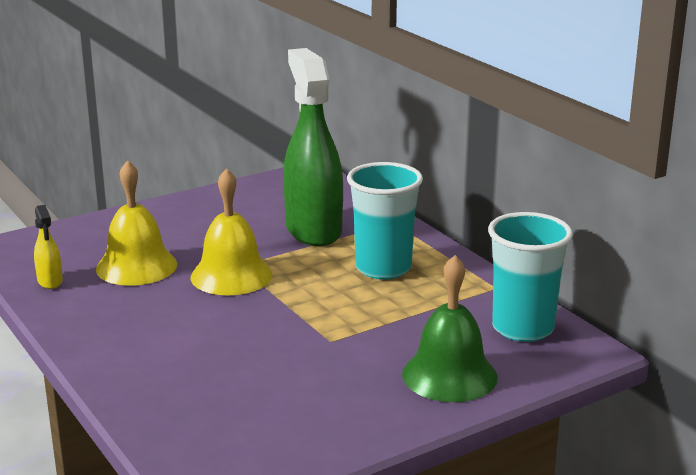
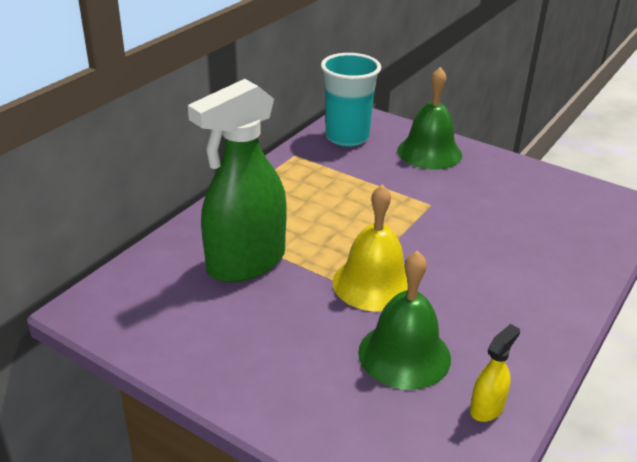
camera: 115 degrees left, 10 degrees up
yellow bell [96,160,177,286] -> green bell [358,250,451,390]
turquoise cup [347,162,423,279] -> none

